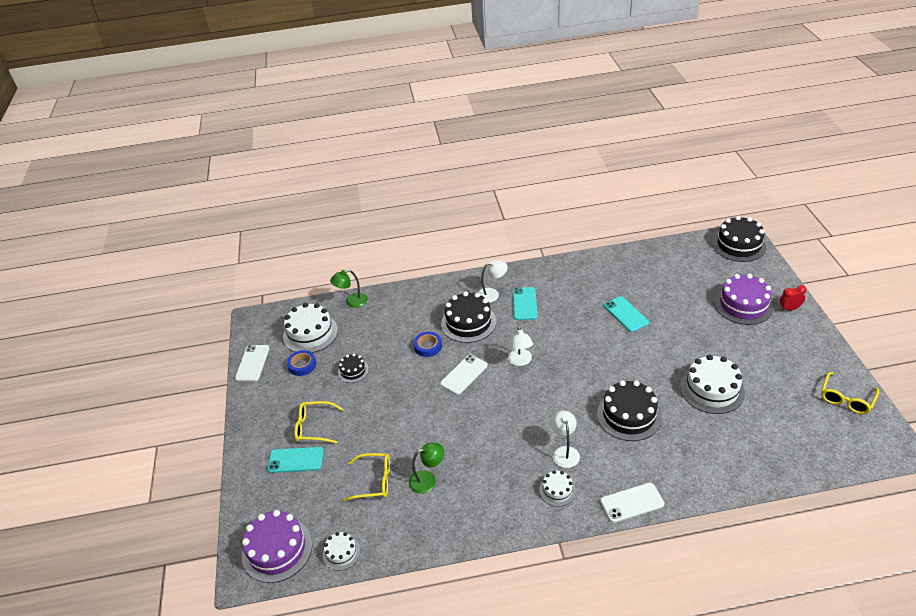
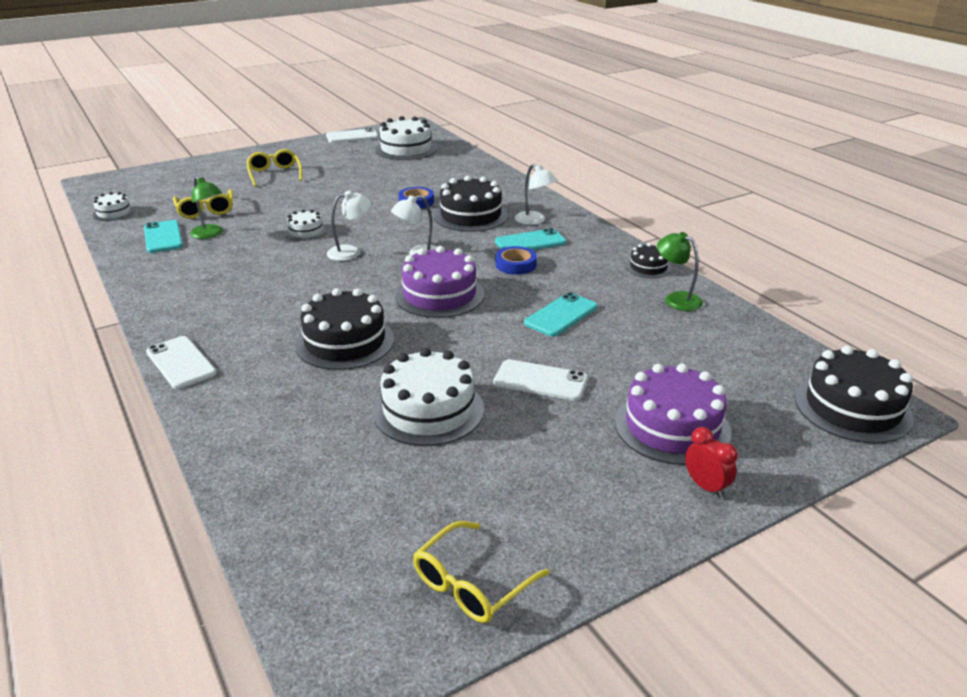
camera: 65 degrees right, 10 degrees down
purple cake [242,510,312,583] -> purple cake moved to [395,246,484,318]
turquoise phone [267,447,324,473] -> turquoise phone moved to [144,220,183,253]
blue tape [287,350,316,376] -> blue tape moved to [496,246,537,275]
green lamp [330,270,368,308] -> green lamp moved to [657,232,703,311]
black cake [338,354,369,383] -> black cake moved to [626,243,671,278]
white phone [440,355,488,395] -> white phone moved to [494,359,588,401]
white cake [539,470,576,507] -> white cake moved to [285,209,327,241]
white lamp [551,410,580,468] -> white lamp moved to [327,191,371,261]
yellow glasses [821,372,879,414] -> yellow glasses turned 60 degrees counterclockwise [413,521,550,623]

